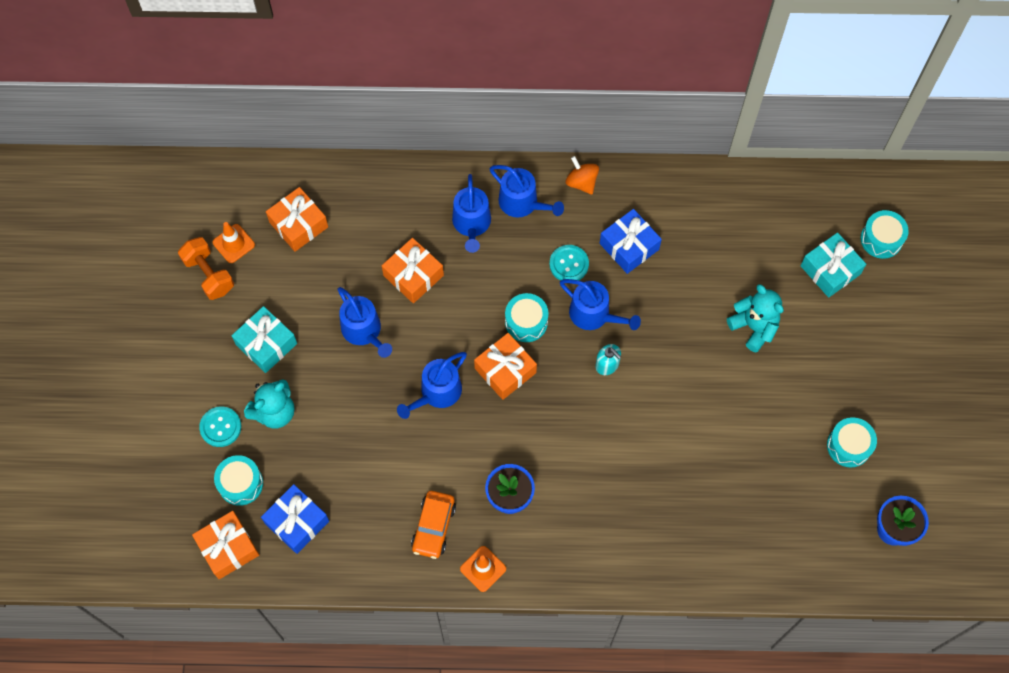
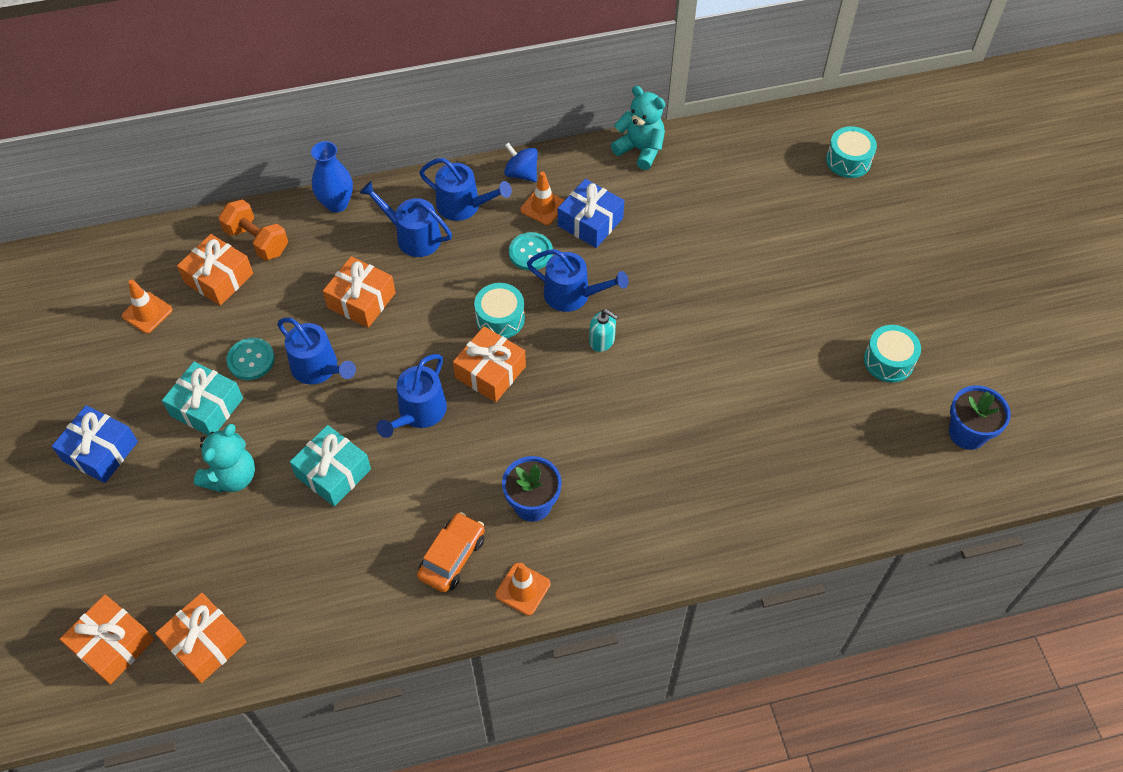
camera: 15 degrees left, 10 degrees down
orange dumbbell [178,237,234,300] -> orange dumbbell moved to [219,199,288,261]
turquoise button [199,406,241,447] -> turquoise button moved to [226,338,275,380]
turquoise drum [214,455,263,506] -> none
blue gift [261,484,329,554] -> blue gift moved to [52,405,138,483]
orange car [411,491,456,559] -> orange car turned 150 degrees counterclockwise [417,512,485,592]
blue watering can [452,174,491,253] -> blue watering can turned 135 degrees clockwise [360,181,452,257]
orange spinning top [566,156,599,195] -> blue spinning top [504,142,538,182]
turquoise teddy bear [727,284,784,353] -> turquoise teddy bear moved to [611,86,665,170]
turquoise gift [801,232,866,298] -> turquoise gift moved to [290,425,371,506]
none -> orange gift [60,595,154,685]
none -> blue vase [311,141,353,213]
none -> orange traffic cone [520,172,565,225]

